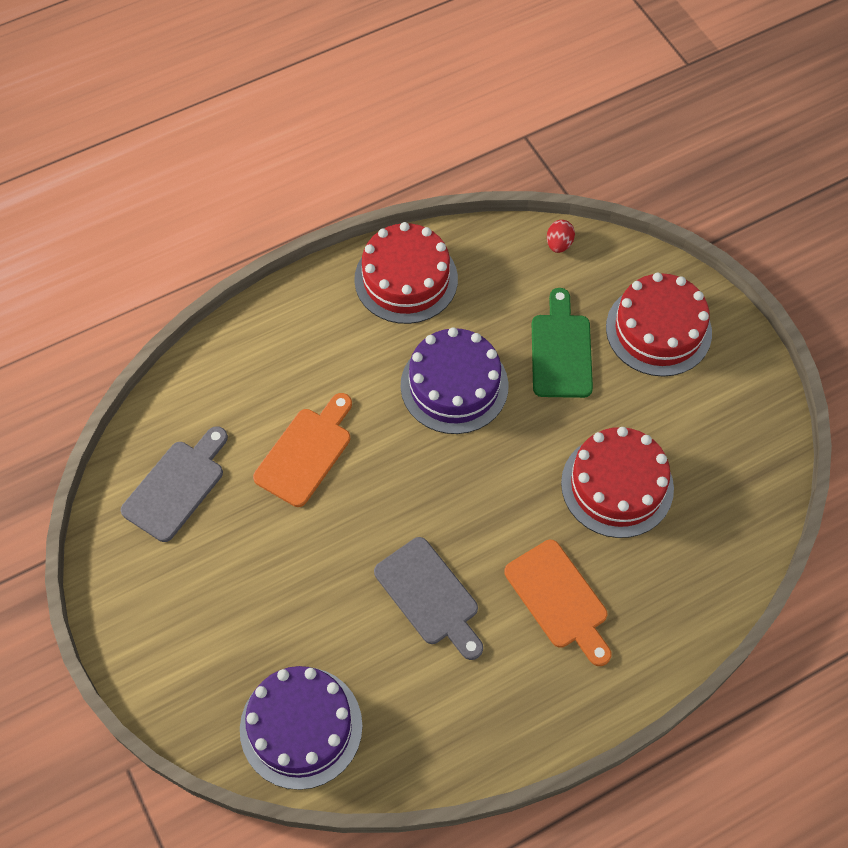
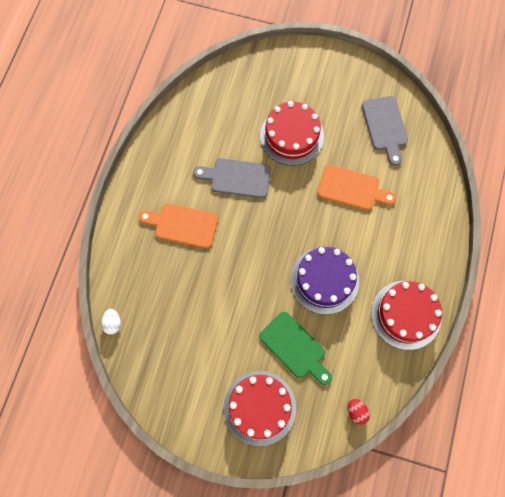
camera: 135 degrees right, 10 degrees up
purple cake [240,666,363,790] -> none
orange cutting board [253,393,352,507] -> orange cutting board turned 60 degrees counterclockwise [317,165,396,210]
red cake [561,427,674,538] -> red cake moved to [260,101,324,166]
none -> white egg [101,309,121,334]

